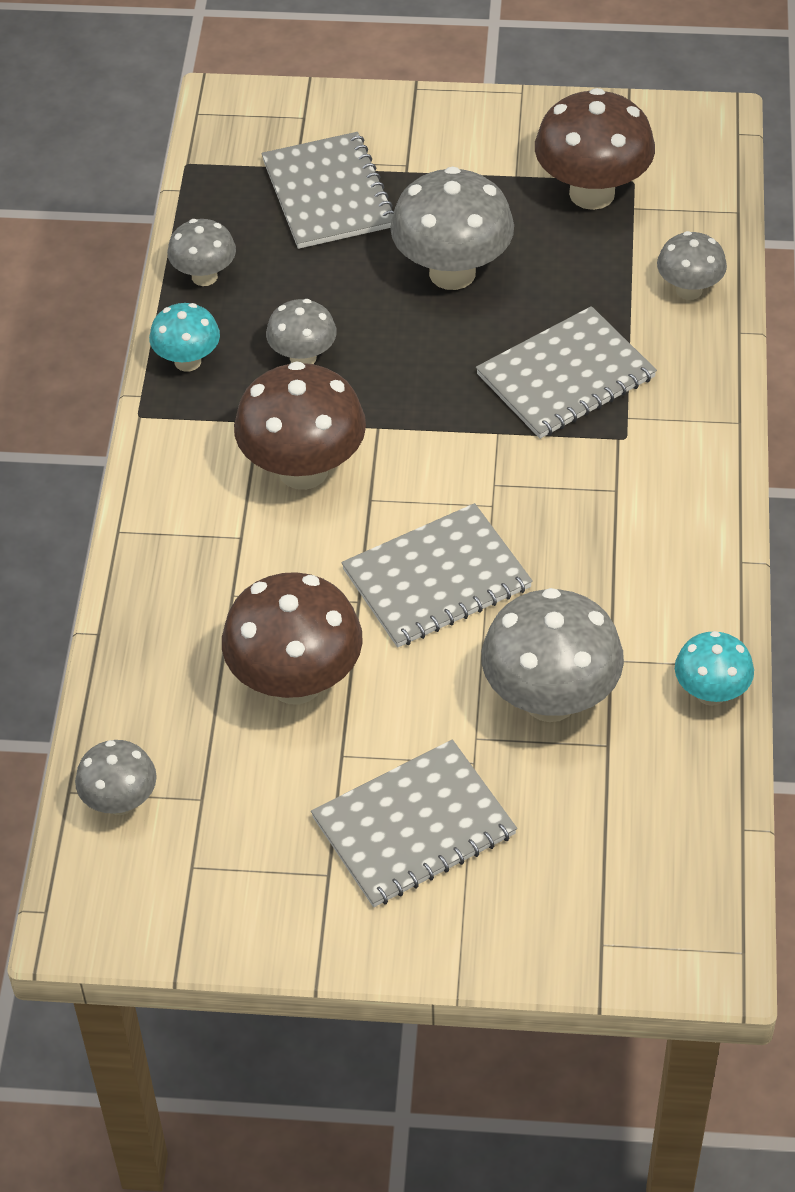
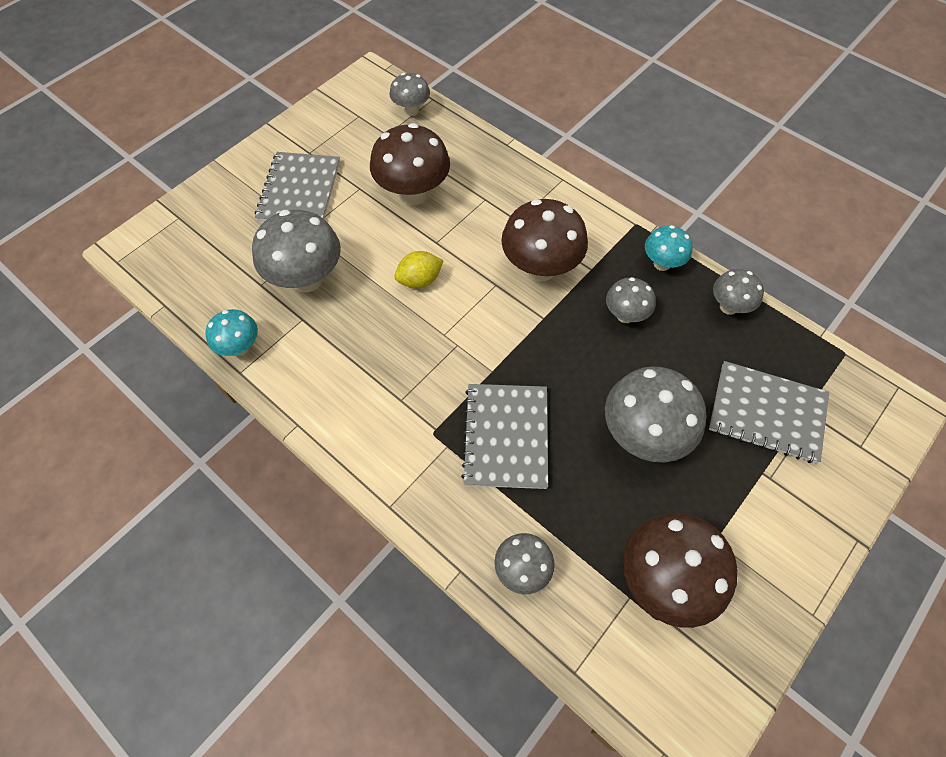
camera: 125 degrees right, 10 degrees up
grey notebook [341,503,533,648] -> yellow lemon [394,251,444,288]

